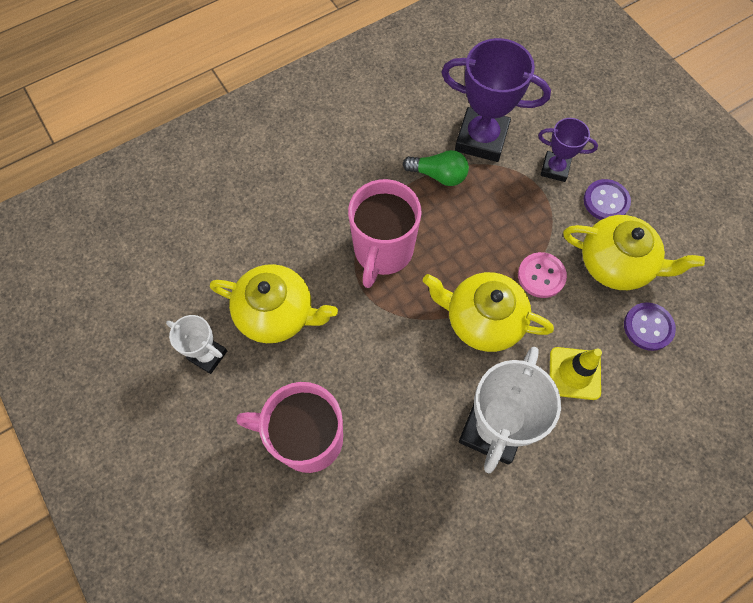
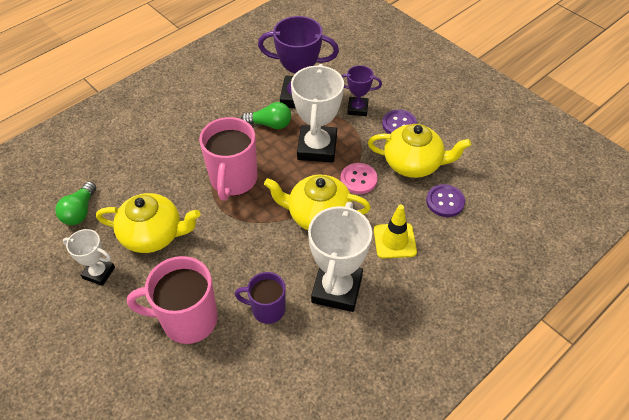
camera: 10 degrees left, 15 degrees down
none -> green light bulb [55,181,96,225]
none -> purple mug [235,272,286,324]
none -> white trophy [291,64,344,163]

